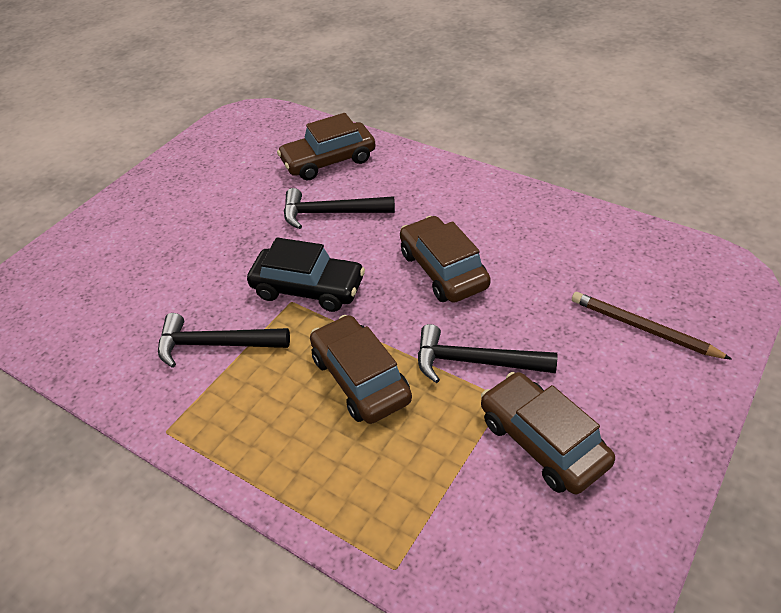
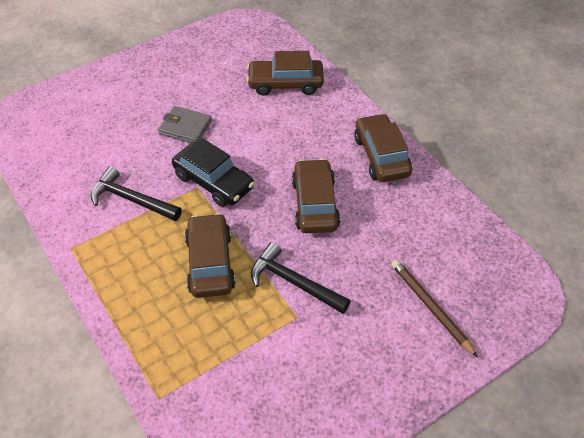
camera: 20 degrees right, 5 degrees up
black hammer [284,188,395,229] -> none
brown car [481,372,615,494] -> brown car moved to [354,113,412,182]
none -> grey wallet [158,106,212,143]

